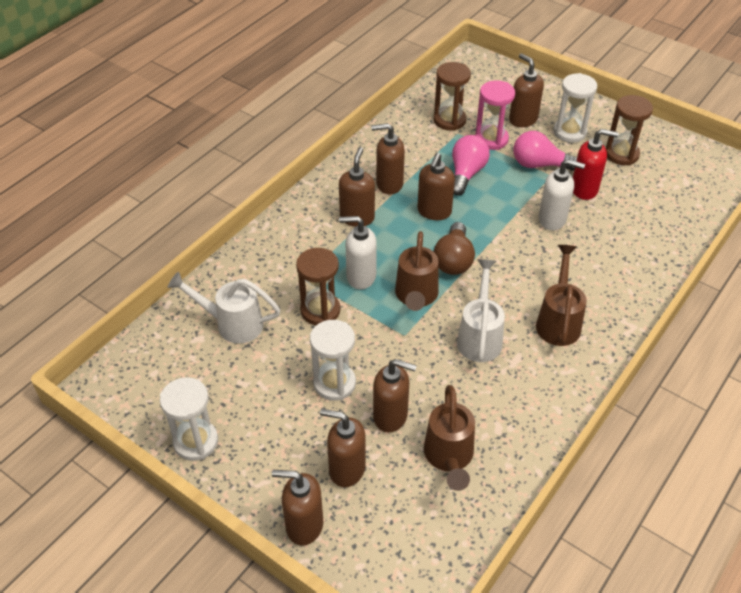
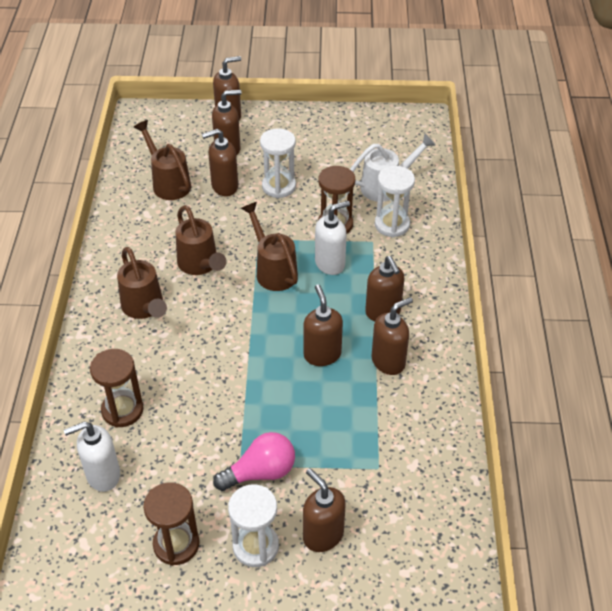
camera: 145 degrees right, 0 degrees up
white hourglass [160,377,218,461] -> white hourglass moved to [375,166,415,238]
brown hourglass [434,62,471,131] -> brown hourglass moved to [90,349,144,428]
brown light bulb [434,222,475,275] -> none
pink light bulb [452,135,490,196] -> none
white watering can [457,259,505,362] -> brown watering can [175,205,226,275]
pink hourglass [475,80,515,150] -> none
brown soap dispenser [509,53,544,127] -> brown soap dispenser turned 150 degrees counterclockwise [303,468,346,552]
white soap dispenser [539,159,585,230] -> white soap dispenser moved to [64,421,120,492]
red soap dispenser [573,129,618,200] -> none

